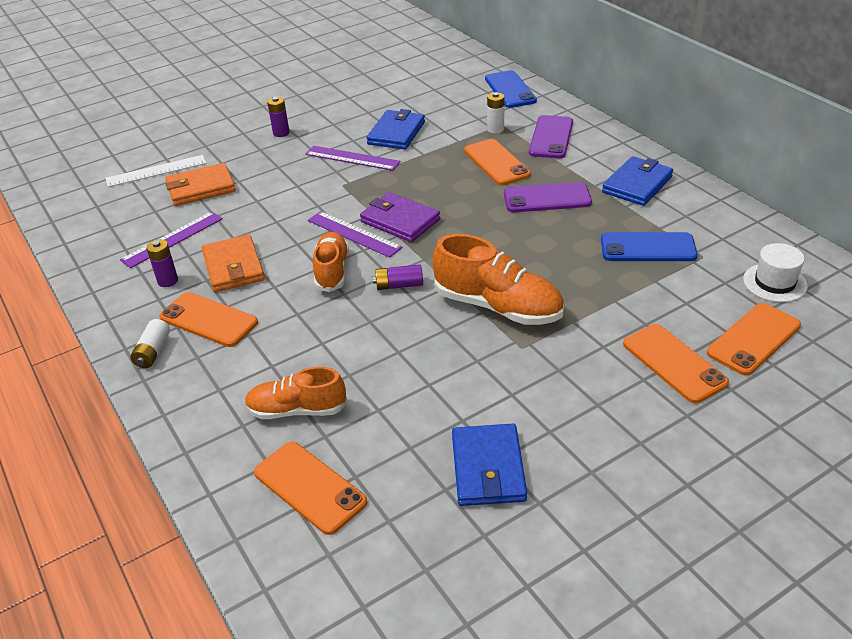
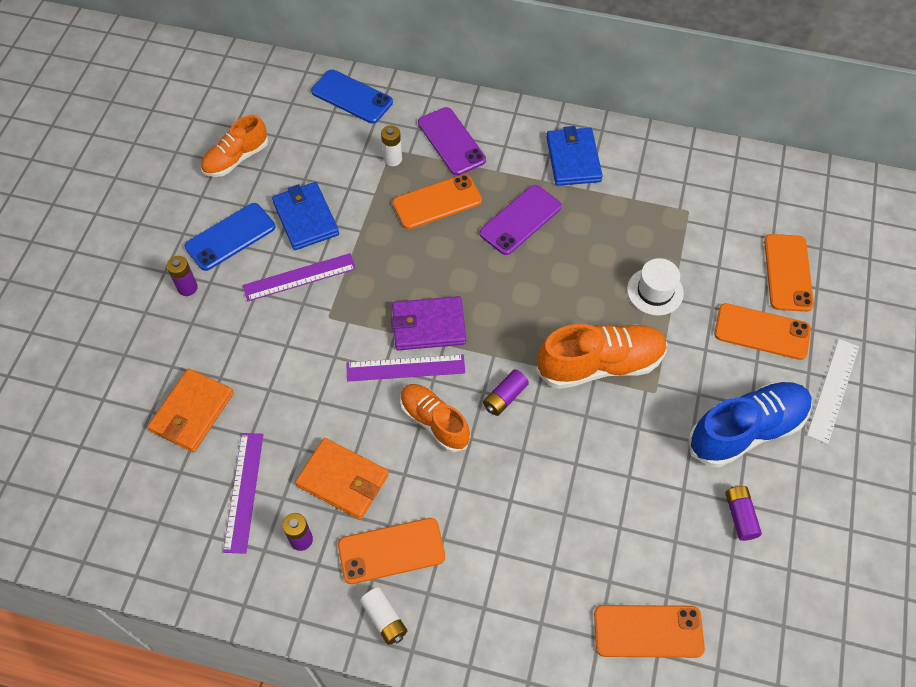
camera: 45 degrees left, 20 degrees up
white ruler [106,155,206,187] -> white ruler moved to [807,339,859,444]
orange shoe [245,367,348,419] -> orange shoe moved to [201,115,268,177]
blue wallet [452,424,527,506] -> purple battery [725,485,762,541]
orange phone [464,139,531,185] -> orange phone turned 45 degrees counterclockwise [392,174,482,229]
blue phone [601,232,698,261] -> blue phone moved to [185,203,275,271]
white hat [743,243,808,302] -> white hat moved to [627,258,684,316]
none -> blue shoe [688,382,812,467]

